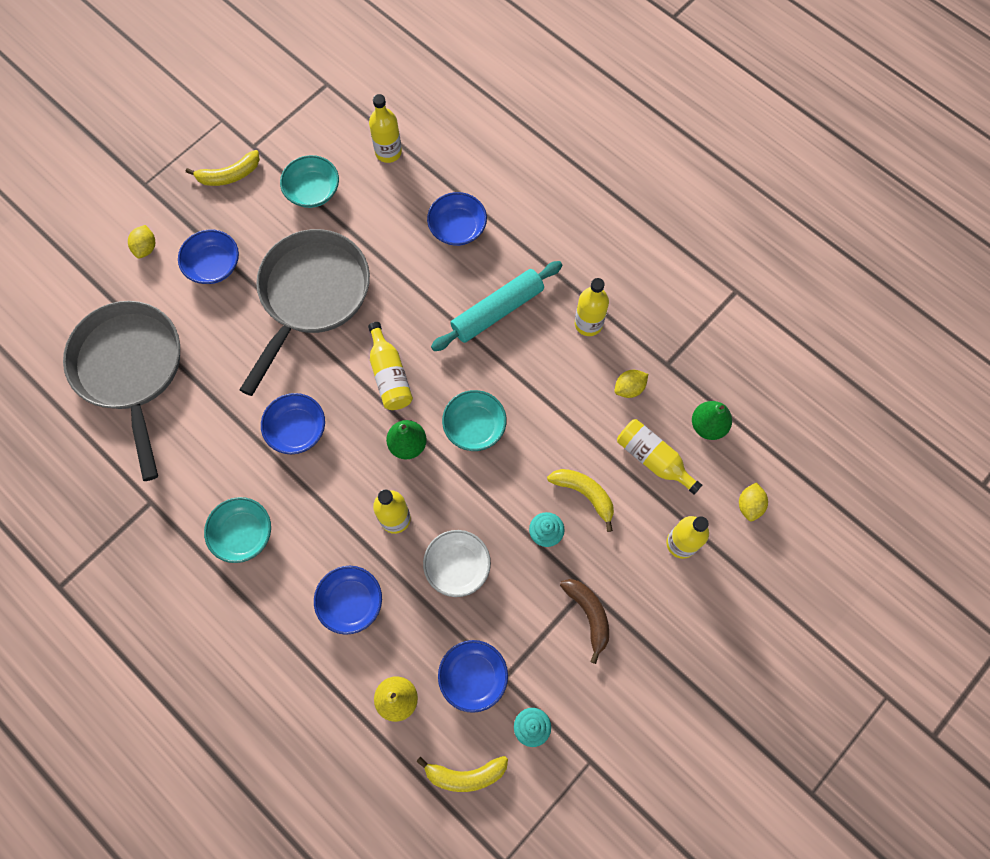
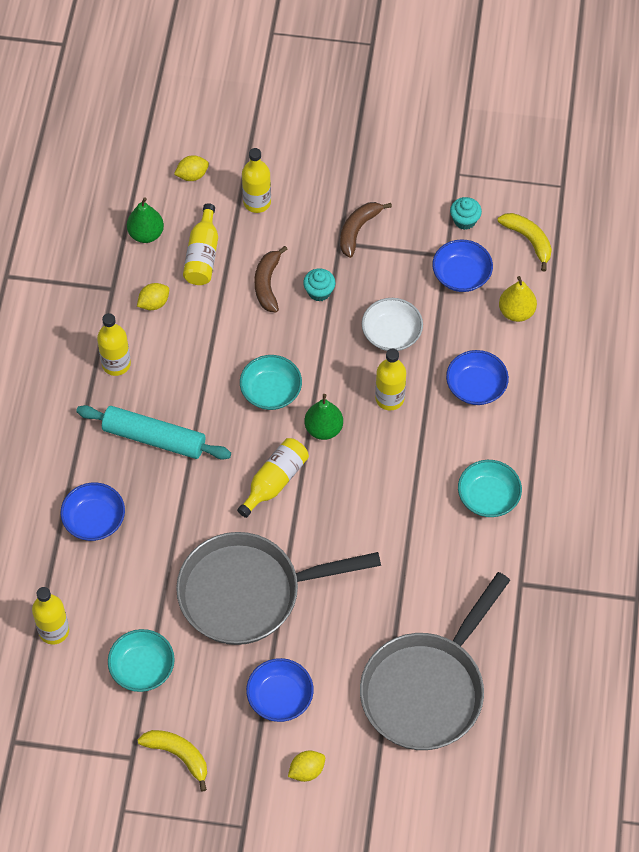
camera: 125 degrees left, 10 degrees down
blue bowl [261,393,325,454] -> none
yellow banana [547,469,614,532] -> brown banana [254,246,288,312]
yellow lemon [614,370,648,398] -> yellow lemon turned 60 degrees counterclockwise [137,283,169,310]

